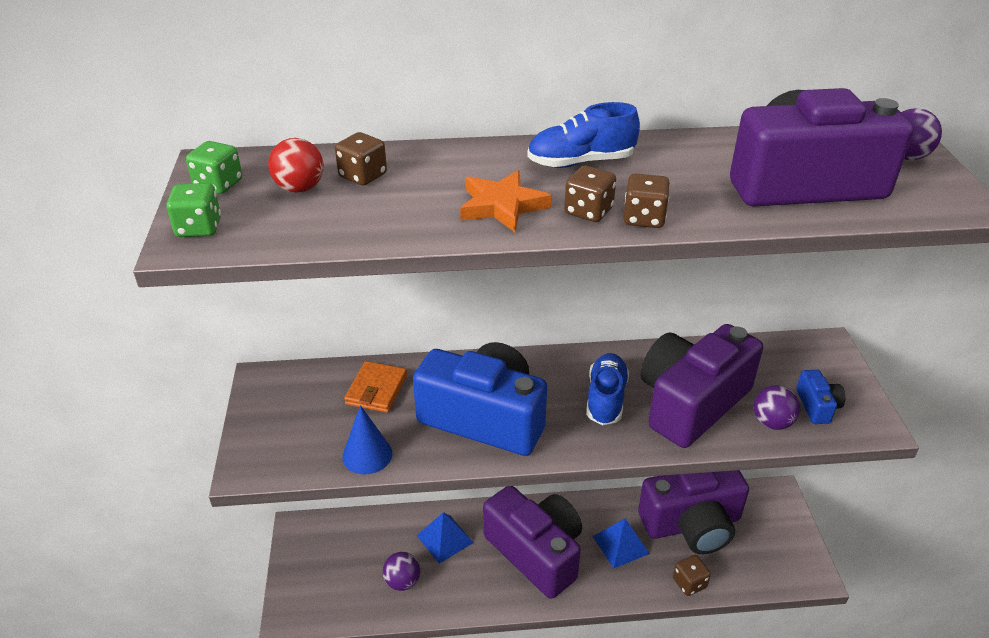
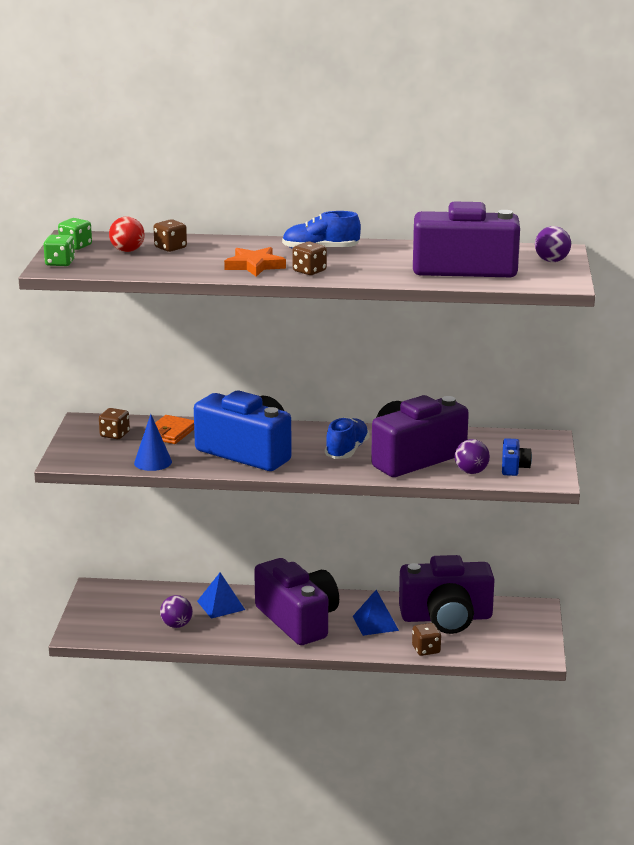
camera: 10 degrees right, 15 degrees down
brown dice [624,173,670,228] -> brown dice moved to [99,408,130,439]

